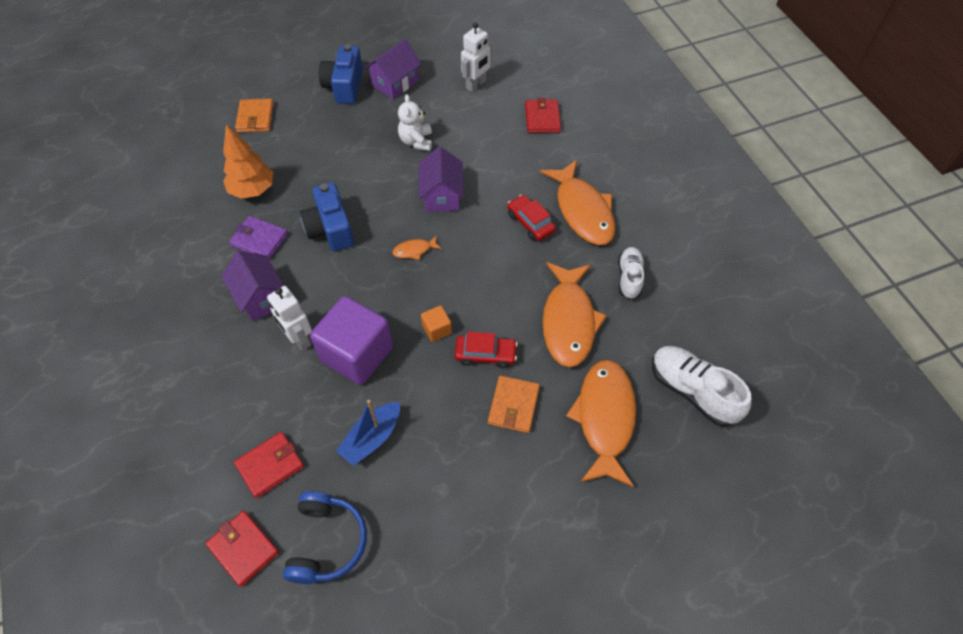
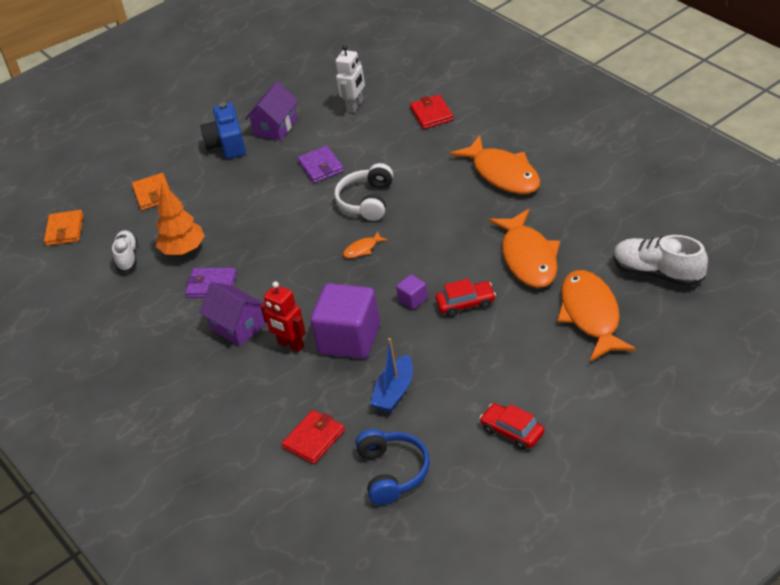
camera: 10 degrees left, 15 degrees down
red wallet [205,511,279,587] -> none
white robot [267,286,312,351] -> red robot [260,281,306,352]
blue camera [300,182,354,251] -> none
white teddy bear [398,94,432,151] -> purple wallet [297,146,344,183]
purple house [419,147,464,212] -> white headphones [334,163,393,221]
orange cube [421,305,452,342] -> purple cube [396,275,428,309]
orange wallet [488,376,540,433] -> orange wallet moved to [44,210,83,246]
red car [507,195,556,241] -> red car moved to [480,403,545,450]
white shoe [618,247,644,300] -> white shoe moved to [112,230,137,272]

